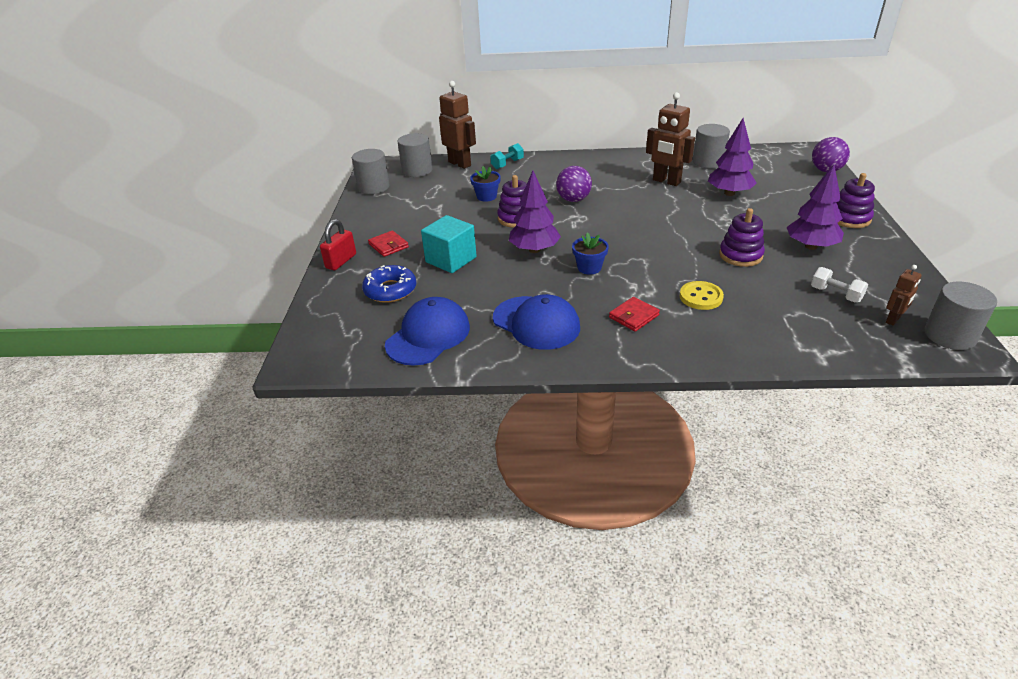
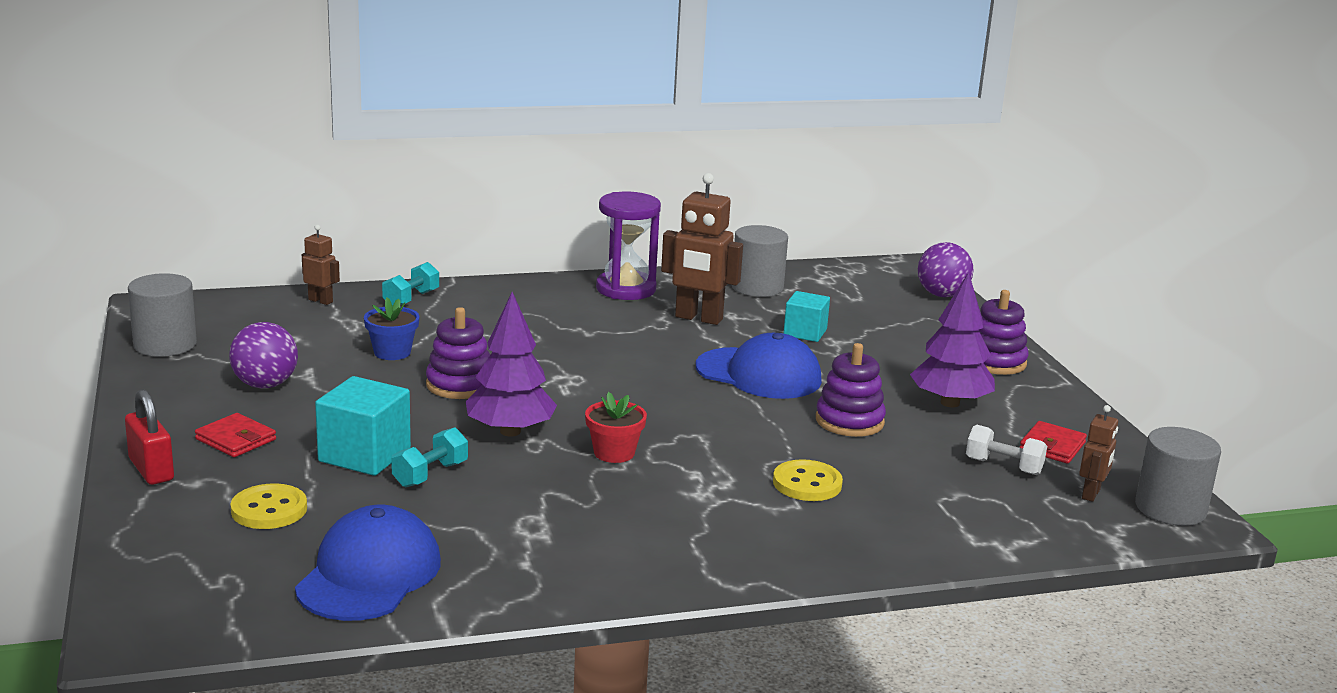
camera: 20 degrees left, 15 degrees down
red padlock [320,219,356,270] -> red padlock turned 45 degrees counterclockwise [125,389,174,485]
blue donut [362,265,417,303] -> yellow button [230,483,307,529]
grey cylinder [397,133,433,177] -> none
brown robot [439,81,476,169] -> brown robot [302,225,340,305], size x0.53
blue cap [493,294,580,350] -> blue cap moved to [696,333,822,399]
purple ball [556,166,592,202] -> purple ball moved to [229,322,298,388]
blue flower pot [572,232,609,275] -> red flower pot [585,392,647,463]
red wallet [609,297,660,332] -> red wallet moved to [1019,421,1087,464]
purple tree [708,118,757,196] -> turquoise cube [783,291,830,342]
none -> turquoise dumbbell [391,427,468,488]
none -> purple hourglass [596,191,661,300]

